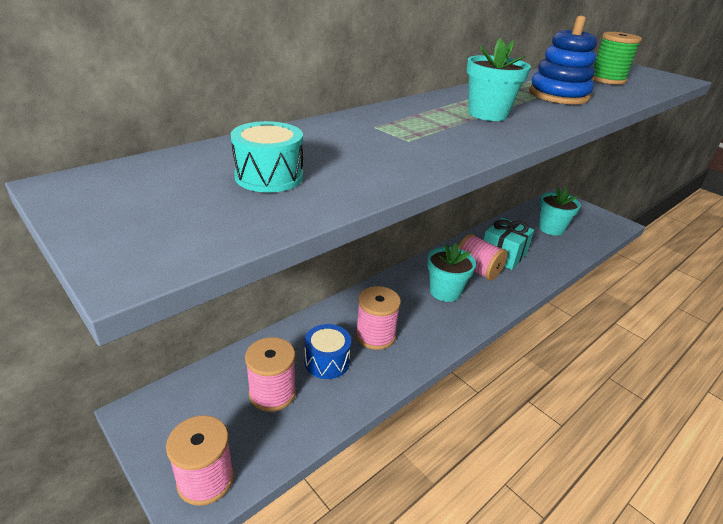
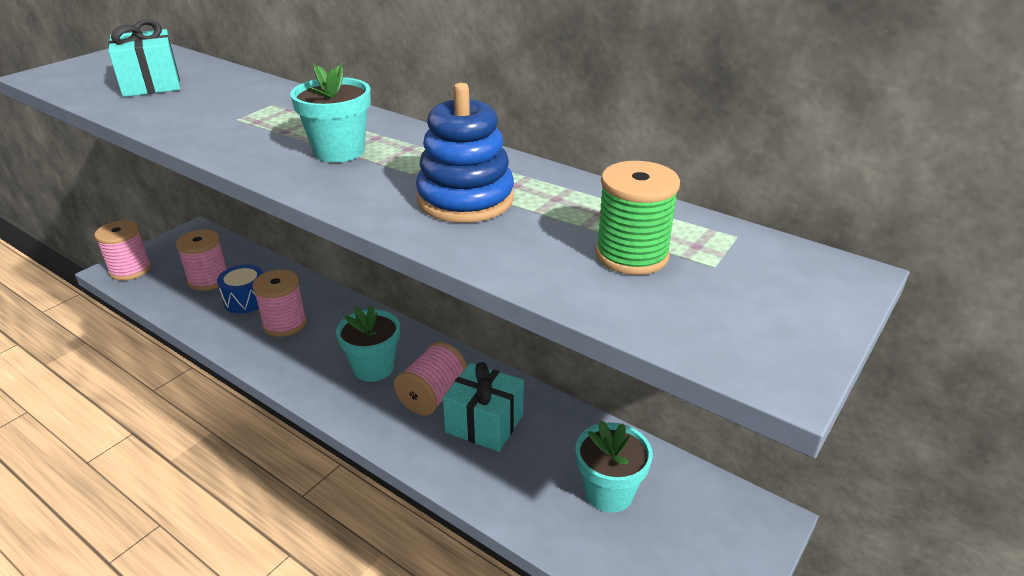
camera: 80 degrees right, 0 degrees up
turquoise drum [231,121,303,192] -> turquoise gift [108,19,180,97]

